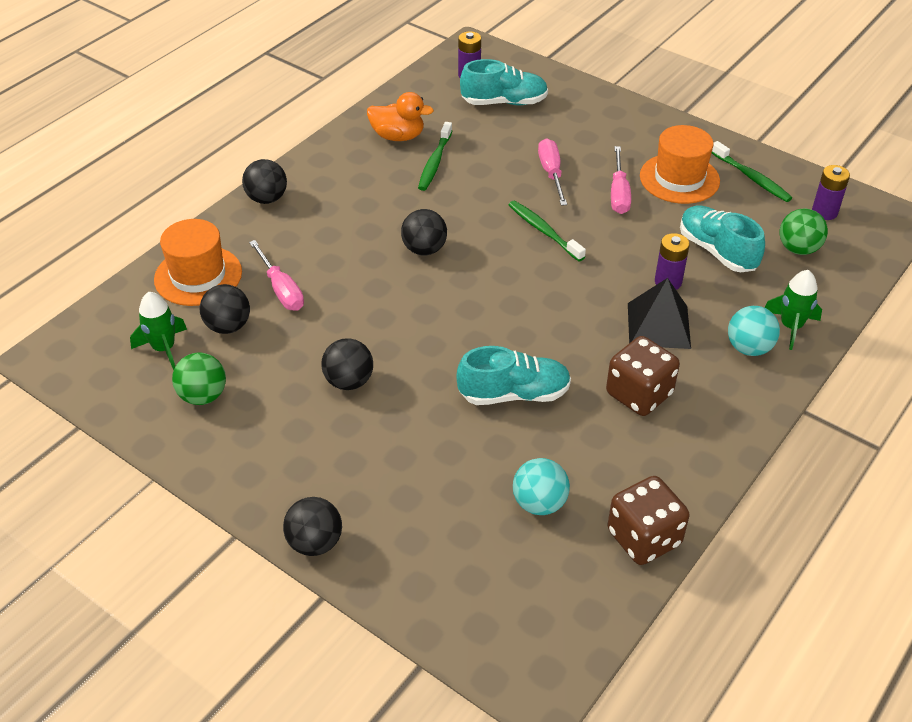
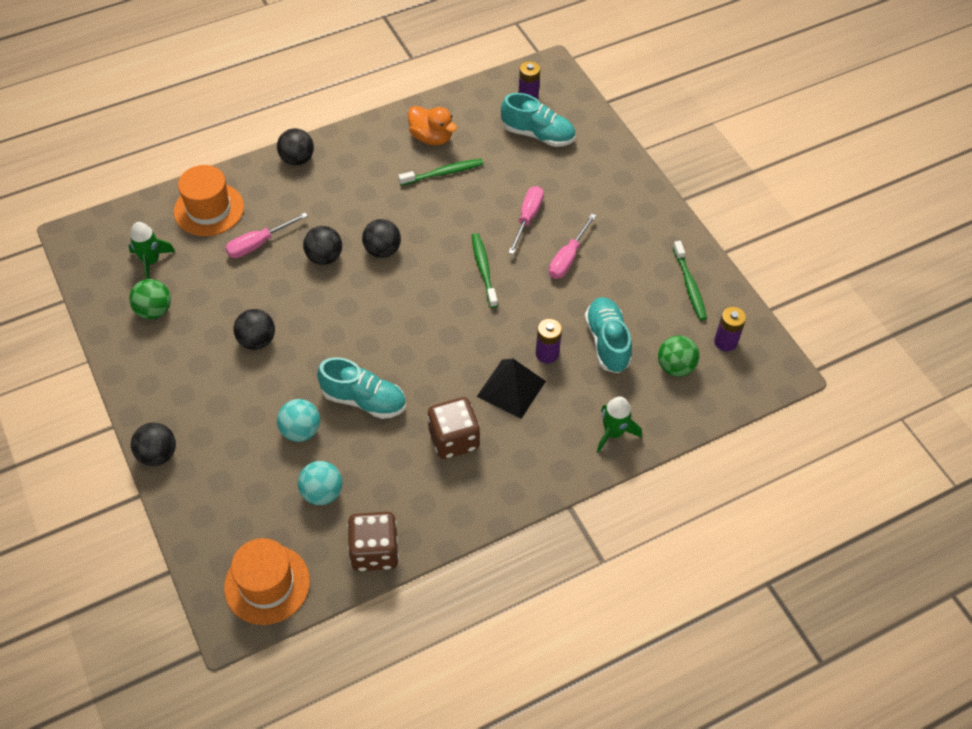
camera: 25 degrees right, 10 degrees up
black ball [200,284,250,334] -> black ball moved to [303,226,342,265]
pink screwdriver [249,240,304,311] -> pink screwdriver turned 60 degrees clockwise [225,213,308,258]
green toothbrush [418,122,452,191] -> green toothbrush turned 150 degrees counterclockwise [398,159,483,186]
orange hat [640,125,720,204] -> orange hat moved to [224,538,310,625]
turquoise ball [728,306,780,356] -> turquoise ball moved to [277,399,320,442]

